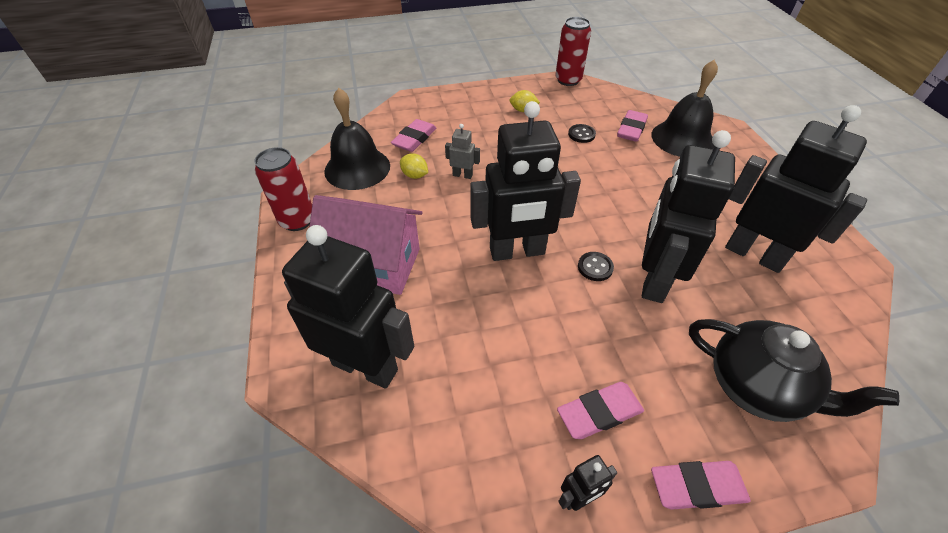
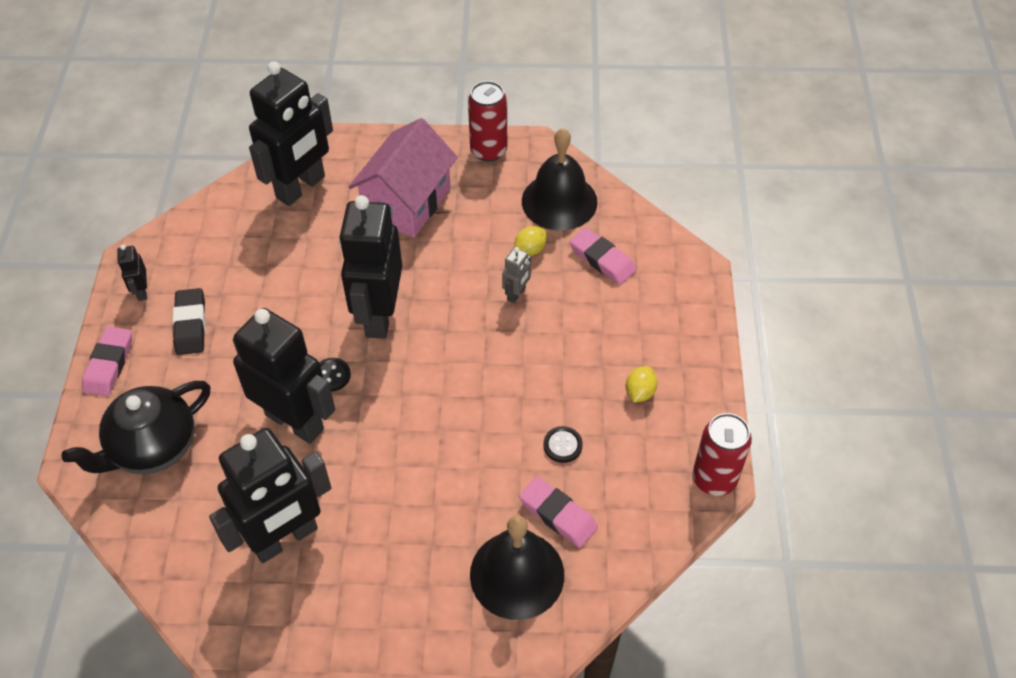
camera: 105 degrees right, 5 degrees up
pink eraser [557,382,644,439] -> black eraser [173,288,206,355]

